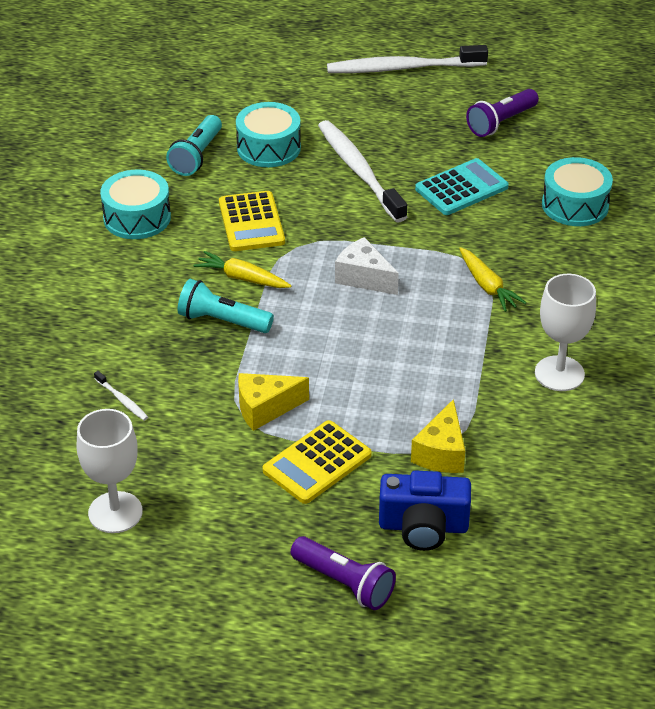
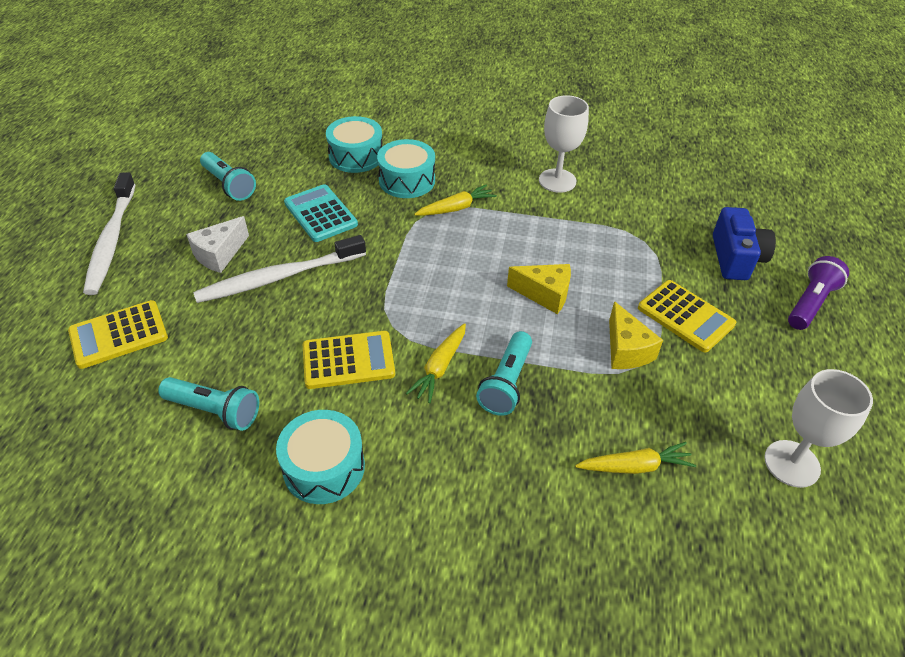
camera: 90 degrees left, 5 degrees up
white toothbrush [94,371,148,421] -> yellow carrot [575,442,696,474]
turquoise drum [236,102,301,167] -> turquoise drum moved to [377,139,435,198]
white cheese [335,237,399,295] -> white cheese moved to [186,216,249,273]
yellow cheese [411,399,465,473] -> yellow cheese moved to [507,264,571,314]
purple flashlight [466,89,539,137] -> turquoise flashlight [200,152,256,201]
none -> yellow calculator [68,300,168,369]

